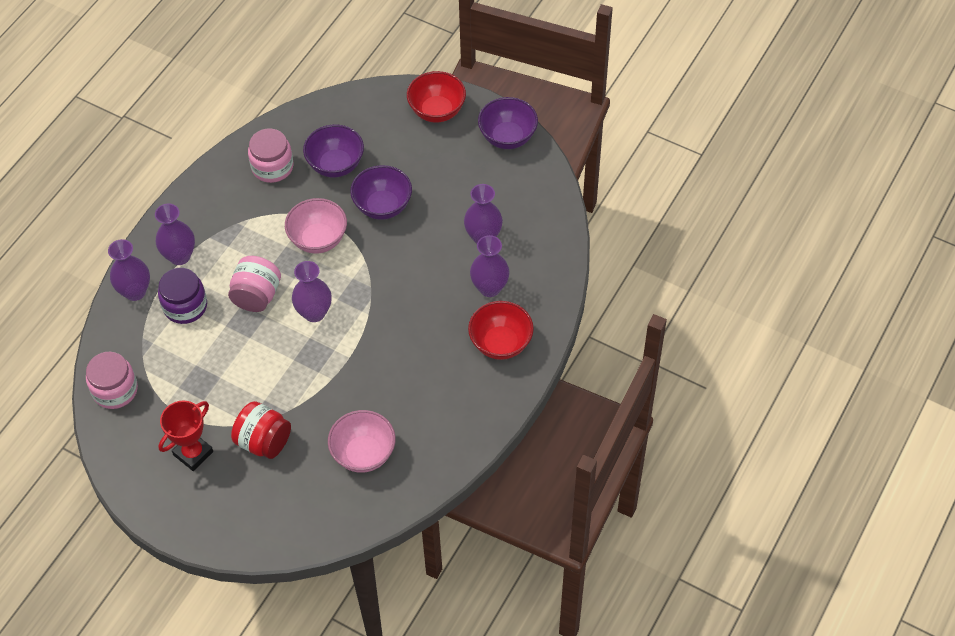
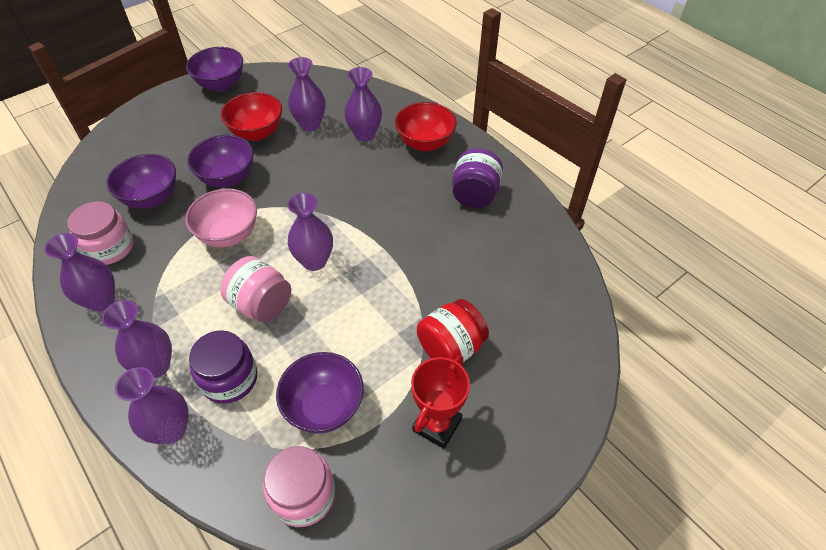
camera: 70 degrees left, 5 degrees down
red trophy [158,401,213,471] -> red trophy turned 60 degrees clockwise [411,355,470,449]
pink bowl [328,410,396,473] -> none
red bowl [407,71,466,123] -> red bowl moved to [221,92,282,141]
none -> purple vase [44,233,115,312]
none -> purple bowl [276,352,364,433]
none -> purple jar [452,148,503,208]

